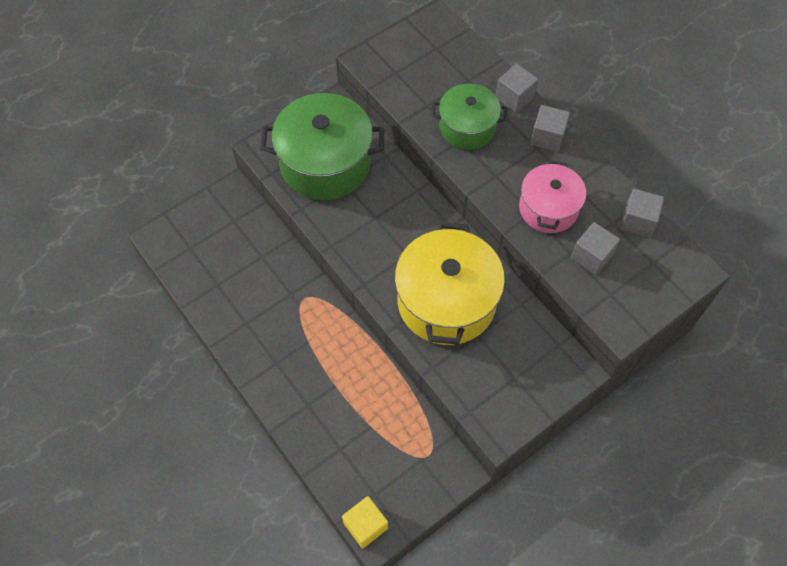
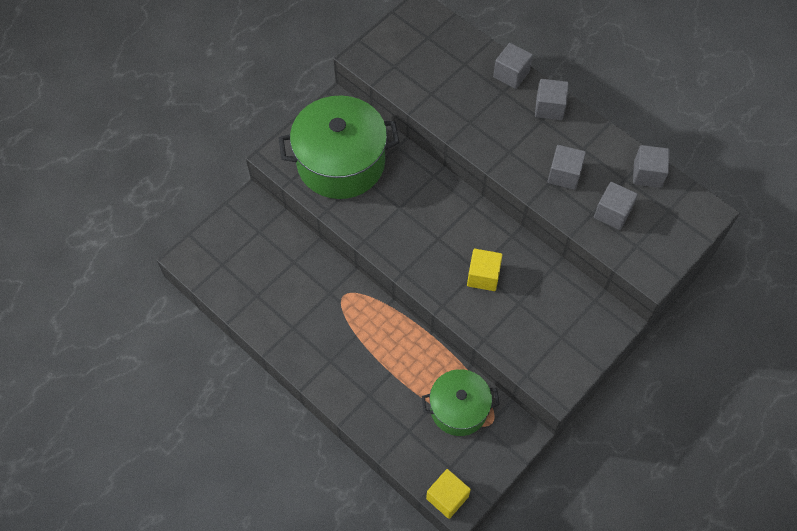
camera: 10 degrees left, 0 degrees up
yellow pot [395,222,505,345] -> yellow cube [467,249,502,291]
green pot [431,84,507,150] -> green pot moved to [422,369,500,436]
pink pot [519,160,586,233] -> grey cube [547,145,586,190]

